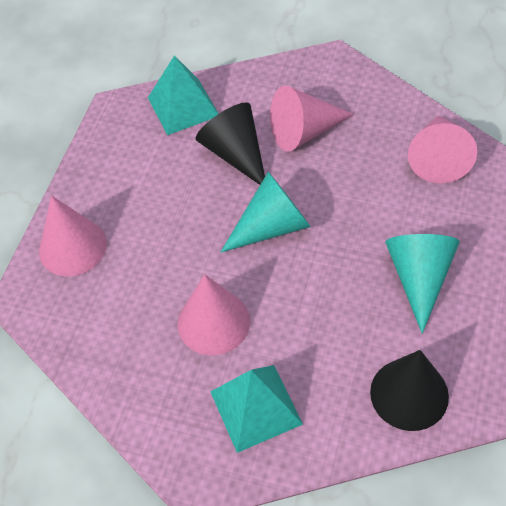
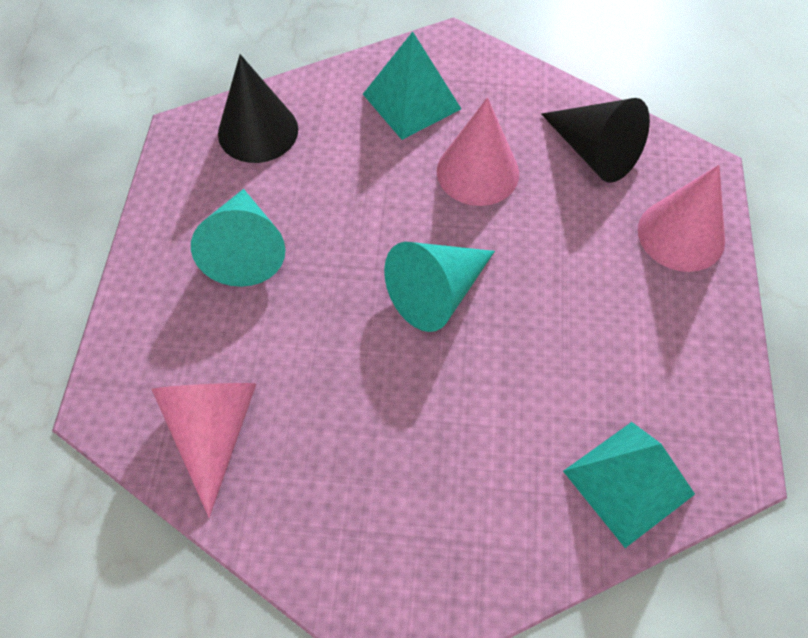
camera: 165 degrees right, 5 degrees up
black cone [195,102,265,185] -> black cone moved to [541,98,650,183]
pink cone [270,86,354,152] -> none

